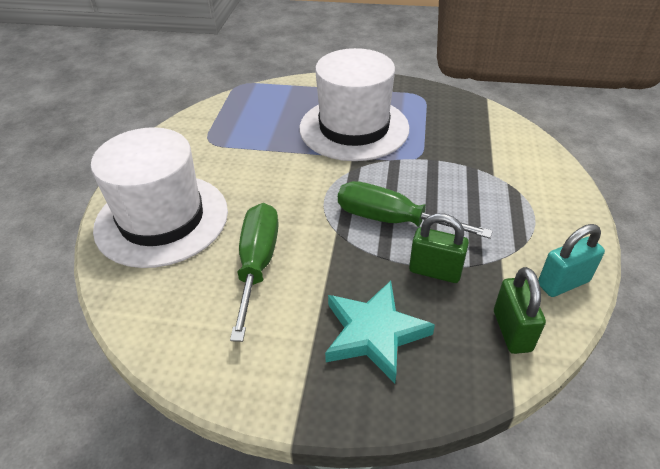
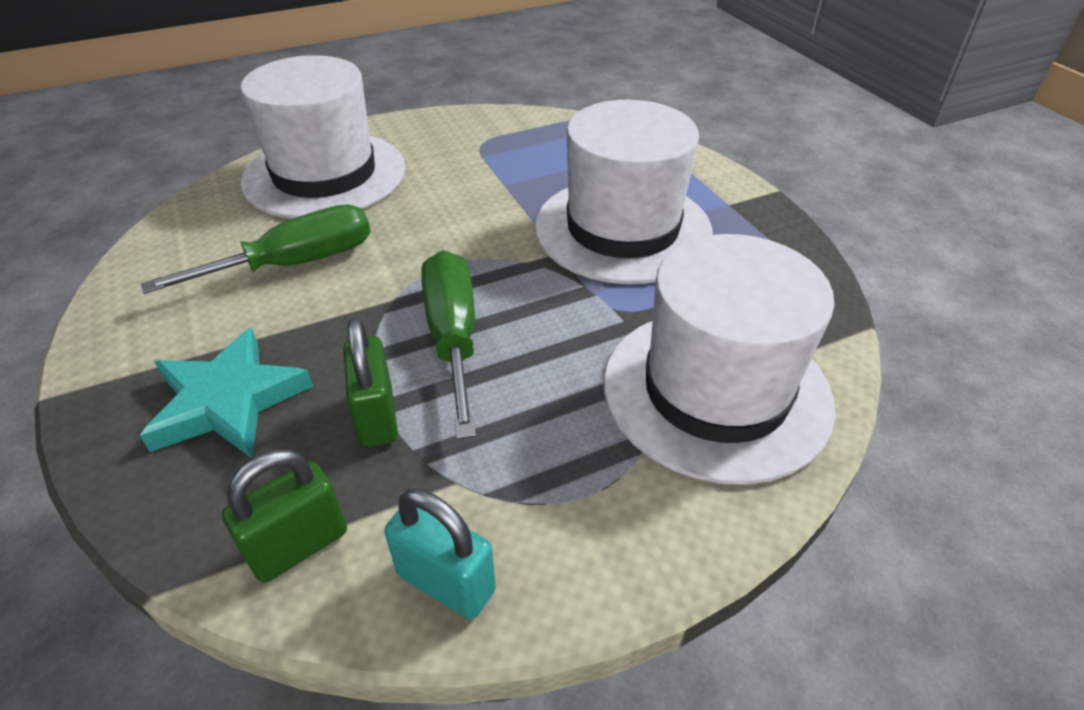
camera: 55 degrees right, 0 degrees up
none -> white hat [604,234,836,485]

